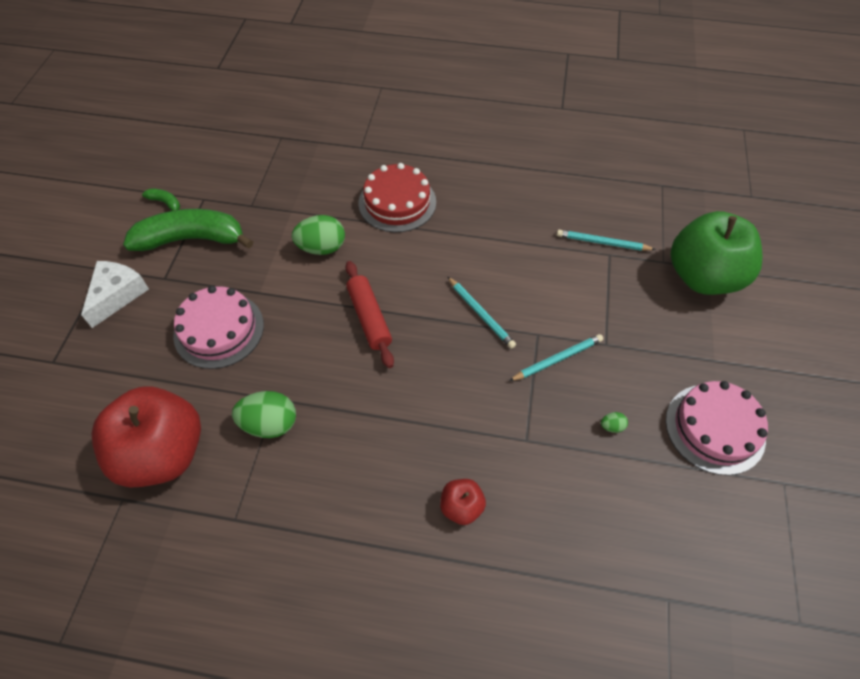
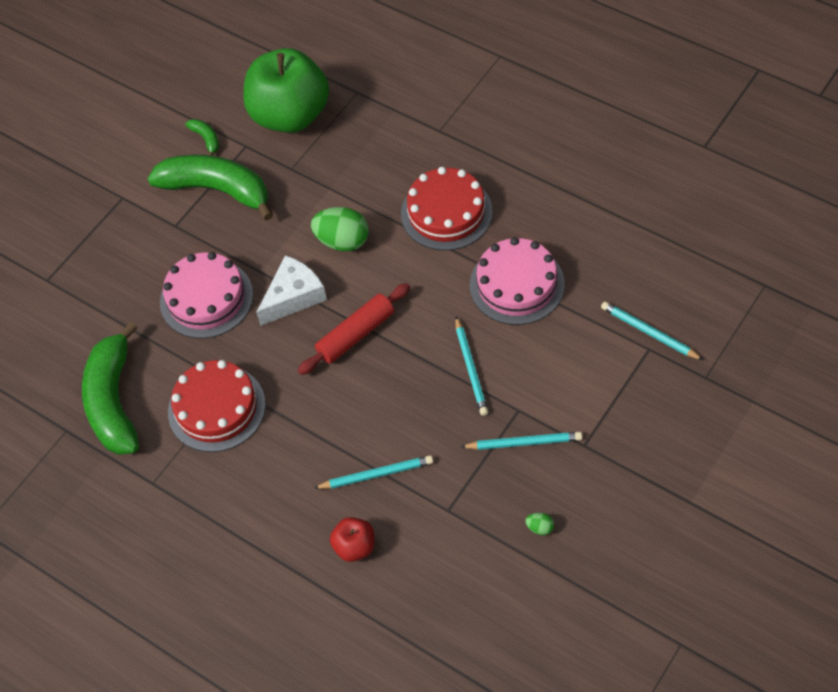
camera: 30 degrees right, 0 degrees up
white cheese [81,261,149,328] -> white cheese moved to [256,255,327,326]
red apple [91,387,201,487] -> green banana [82,322,139,455]
green egg [232,391,296,438] -> red cake [168,360,266,452]
red rolling pin [345,261,394,368] -> red rolling pin turned 45 degrees clockwise [298,283,410,375]
pink cake [666,381,768,475] -> pink cake moved to [470,237,565,325]
green apple [671,211,763,295] -> green apple moved to [244,48,329,133]
none -> turquoise pencil [313,455,433,489]

